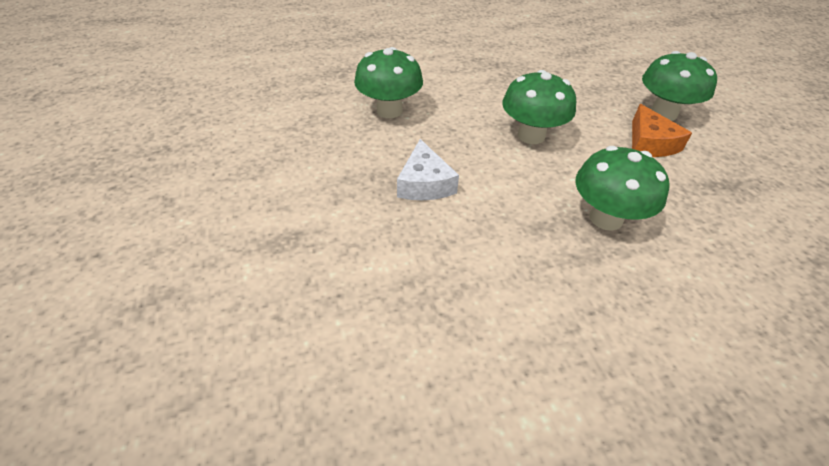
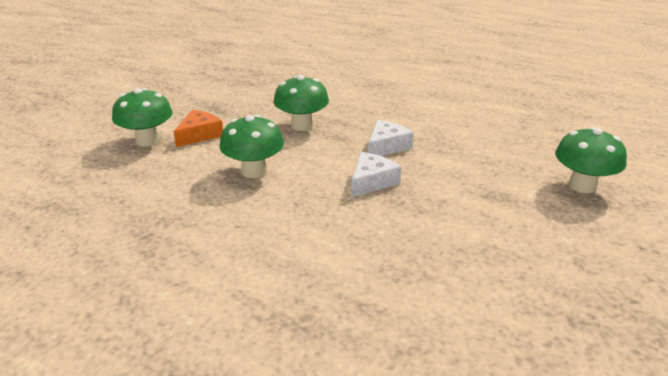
camera: 135 degrees left, 15 degrees down
green mushroom [354,47,423,118] -> green mushroom moved to [555,127,627,193]
none -> white cheese [368,120,414,156]

